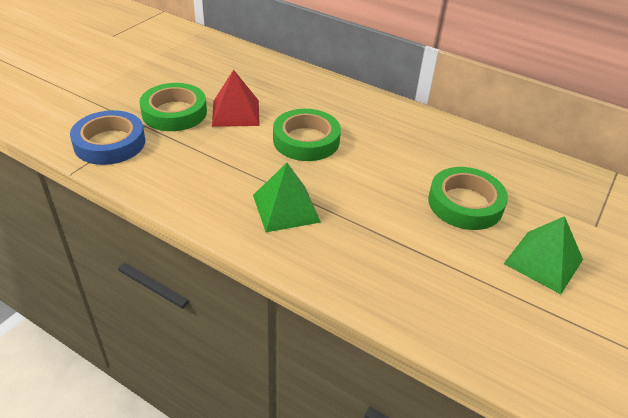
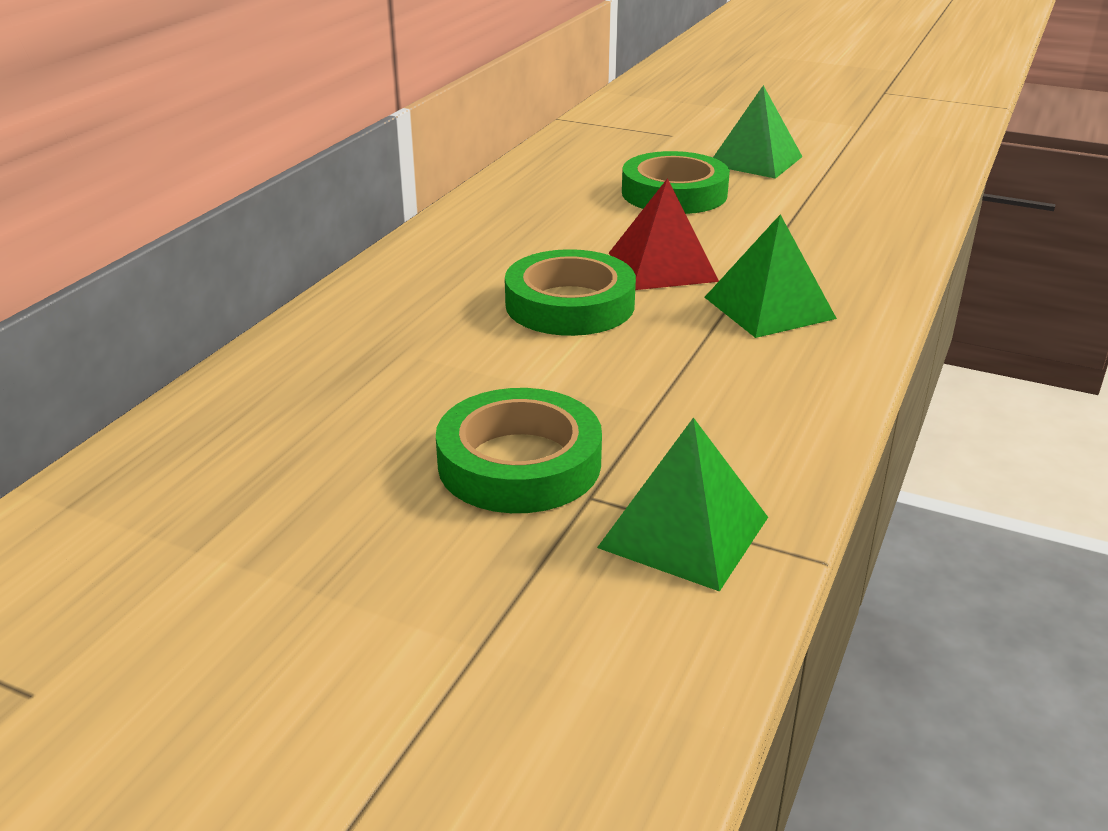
camera: 95 degrees left, 10 degrees down
blue tape [70,110,145,165] -> green pyramid [597,417,768,592]
red pyramid [212,70,260,127] -> red pyramid moved to [609,178,719,290]

